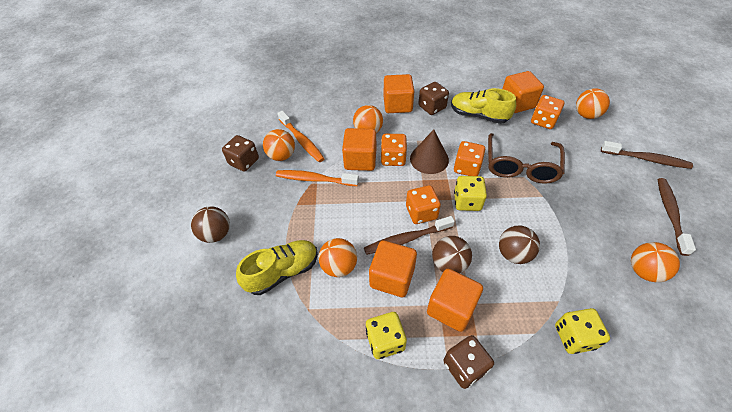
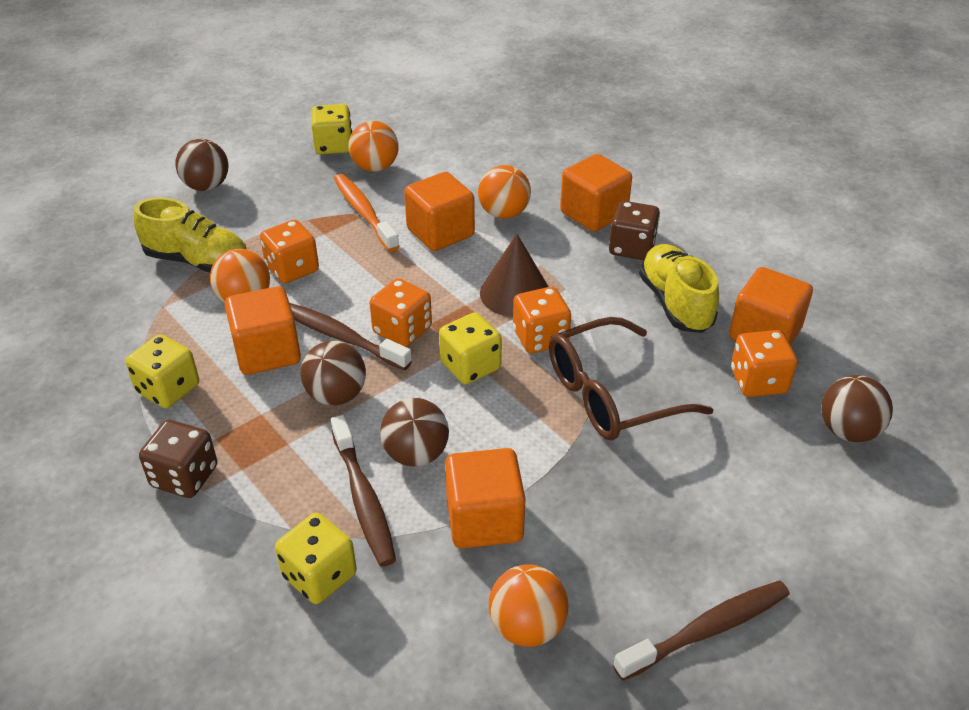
camera: 50 degrees right, 10 degrees down
brown dice [222,135,259,172] -> yellow dice [311,104,352,154]
orange toothbrush [277,111,325,162] -> none
orange dice [381,134,407,166] -> orange dice moved to [260,220,319,284]
orange cube [427,269,483,332] -> orange cube moved to [445,448,526,548]
orange ball [576,88,610,119] -> brown ball [821,375,893,442]
brown toothbrush [601,141,693,169] -> brown toothbrush moved to [331,415,396,567]

